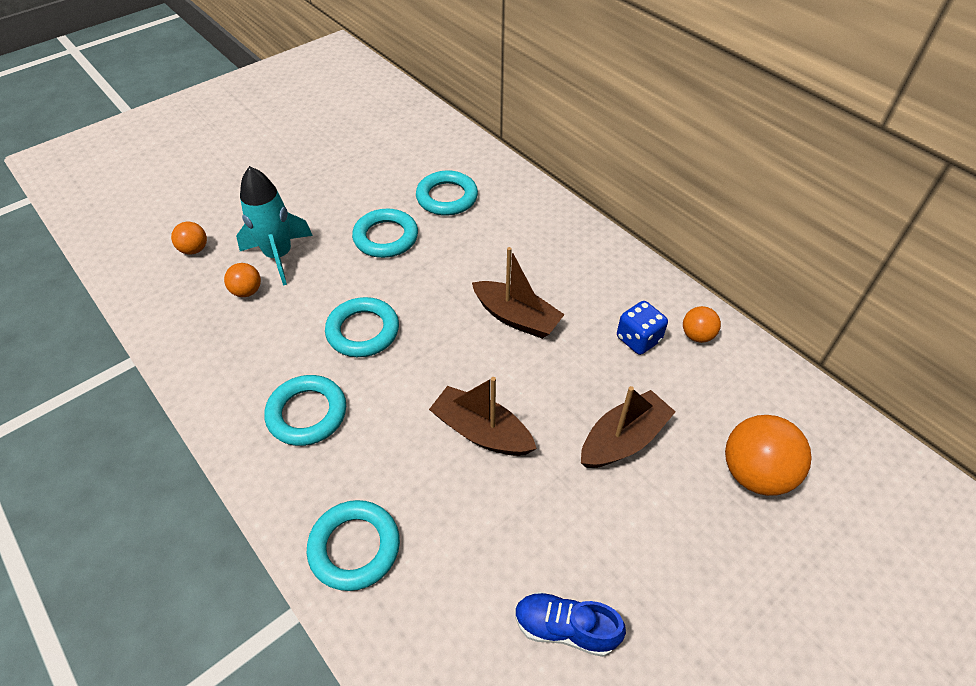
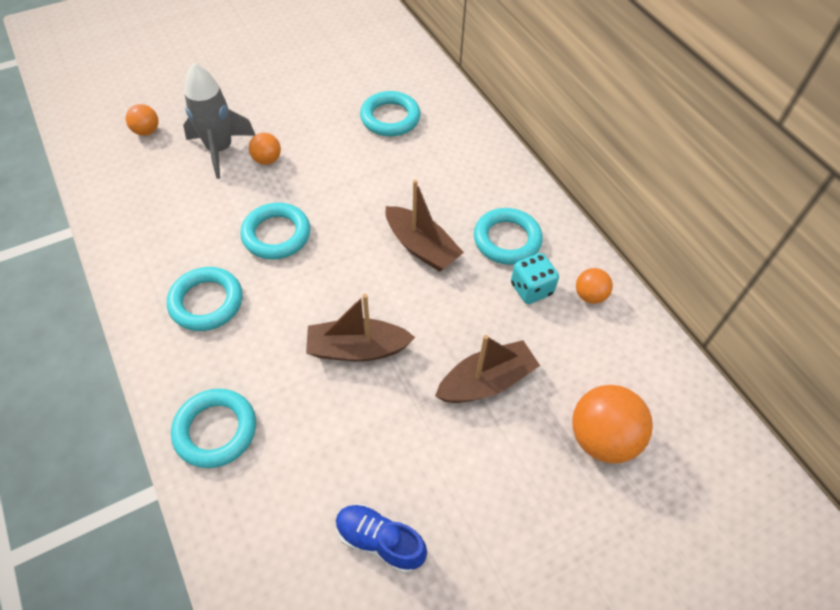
camera: 10 degrees right, 5 degrees up
orange ball [224,263,261,297] -> orange ball moved to [249,133,281,165]
turquoise rocket [236,166,313,285] -> grey rocket [183,62,255,179]
turquoise ring [352,209,418,258] -> turquoise ring moved to [474,208,543,265]
brown boat [429,377,537,456] -> brown boat turned 45 degrees counterclockwise [306,294,415,362]
blue dice [617,301,668,355] -> turquoise dice [511,253,559,304]

